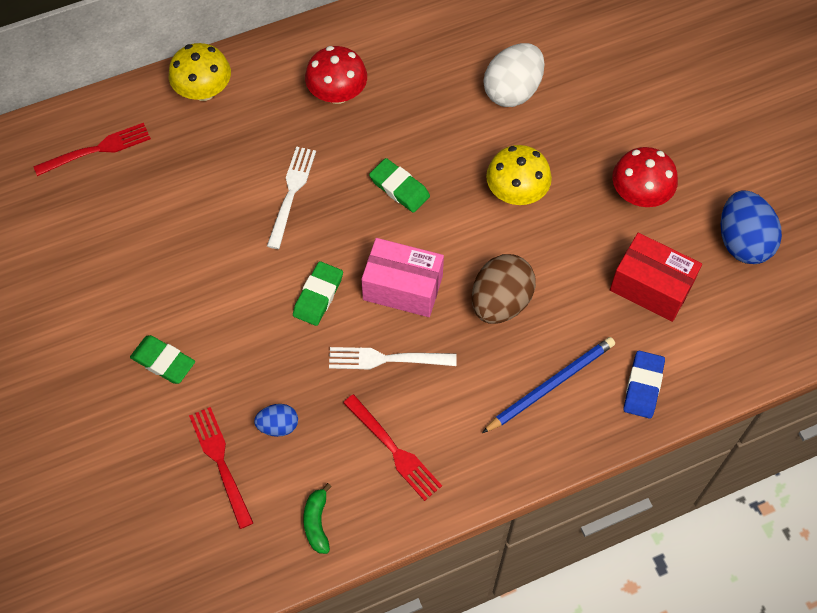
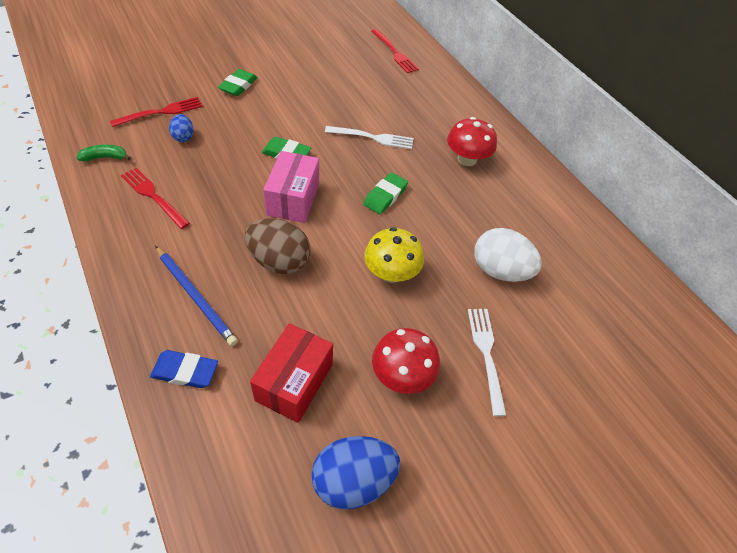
camera: 80 degrees right, 10 degrees down
yellow mushroom [169,43,231,101] -> none
white fork [329,347,457,369] -> white fork moved to [468,309,506,416]
red fork [343,394,442,501] -> red fork turned 90 degrees clockwise [121,168,190,229]

